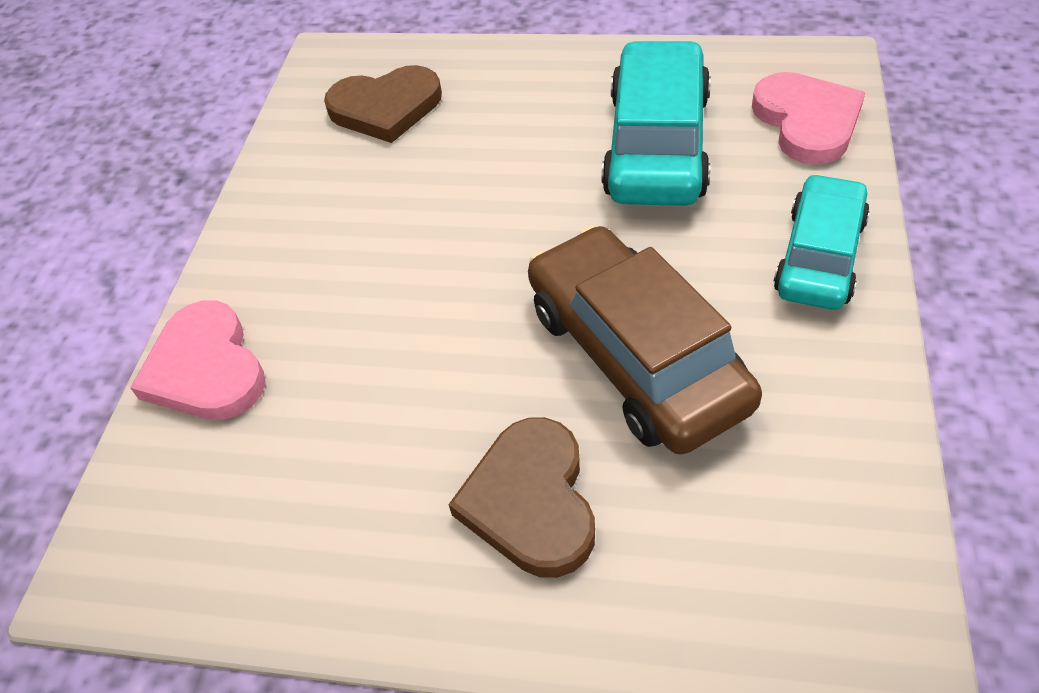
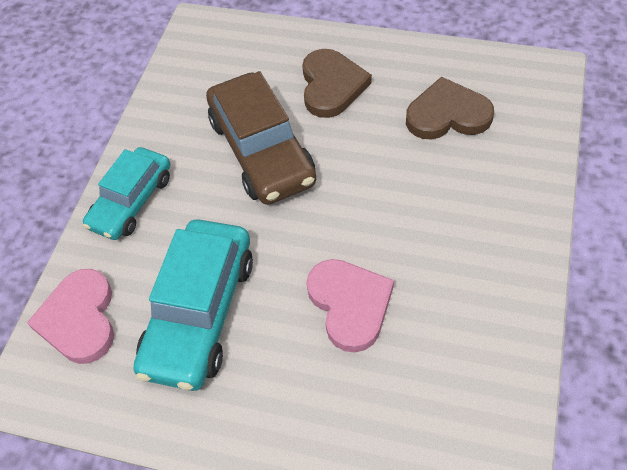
camera: 175 degrees left, 5 degrees up
pink heart [130,300,265,420] -> pink heart moved to [306,259,394,353]
brown heart [324,65,442,143] -> brown heart moved to [406,77,494,140]

